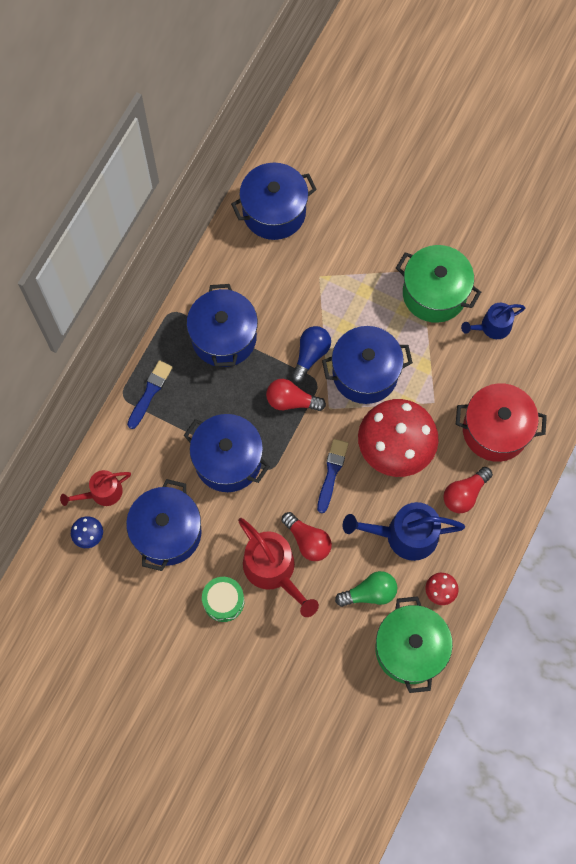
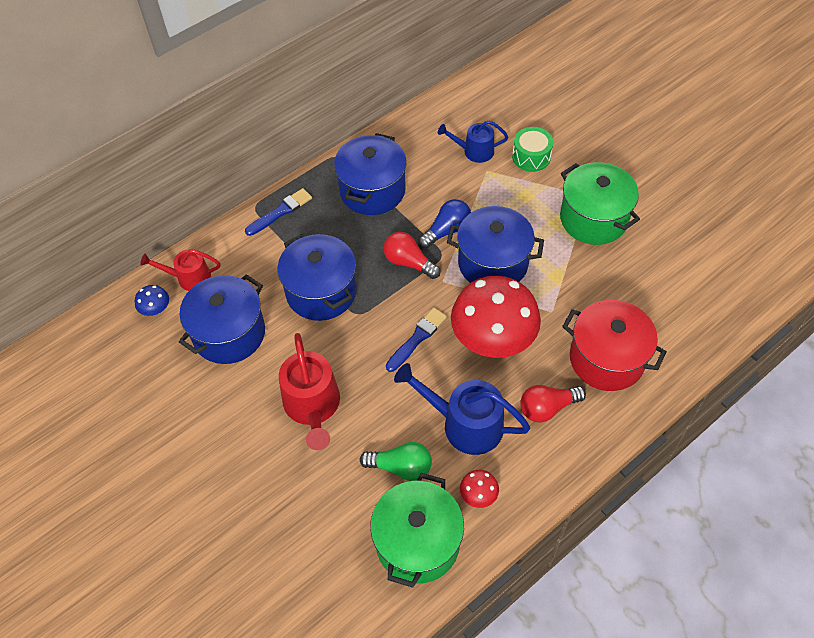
camera: 25 degrees right, 15 degrees down
green drum [202,577,244,622] -> green drum moved to [512,127,553,172]
blue pot [231,163,317,240] -> none
red light bulb [282,512,332,561] -> none
blue watering can [461,303,525,339] -> blue watering can moved to [438,121,508,163]

